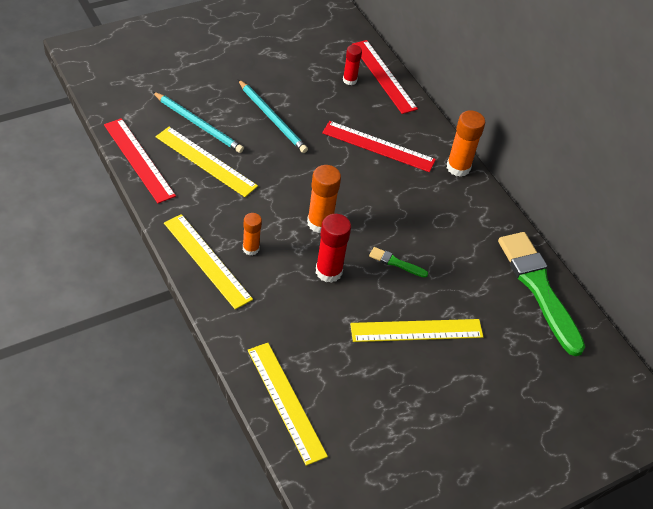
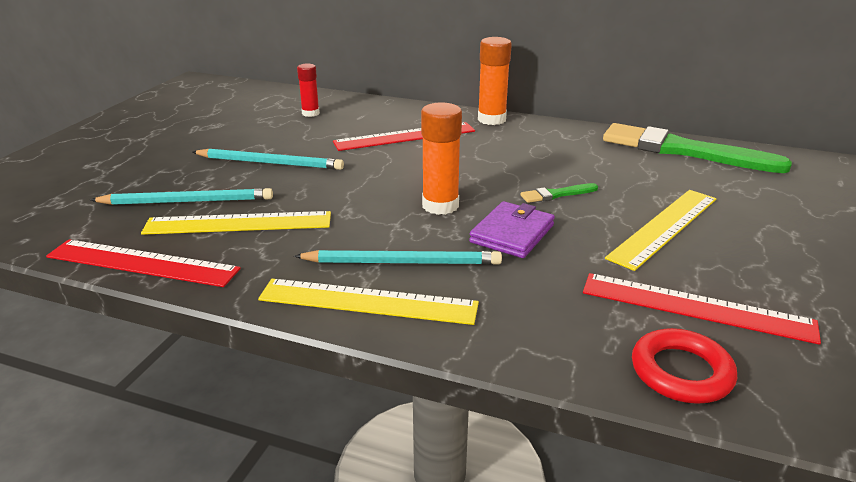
camera: 35 degrees left, 20 degrees down
orange glue stick [243,213,262,256] -> turquoise pencil [294,250,502,265]
yellow ruler [248,343,328,466] -> red ring [632,328,737,403]
red glue stick [316,214,351,283] -> purple wallet [469,201,555,258]
red ruler [352,40,418,114] -> red ruler moved to [583,273,821,345]

